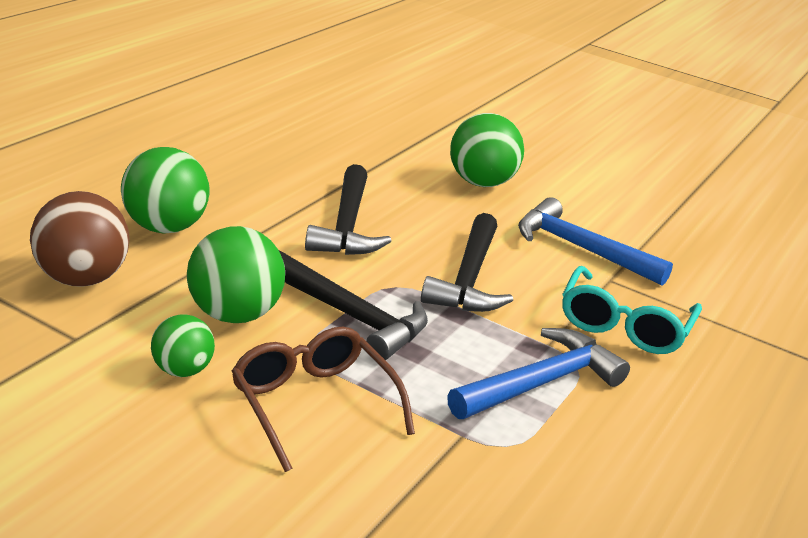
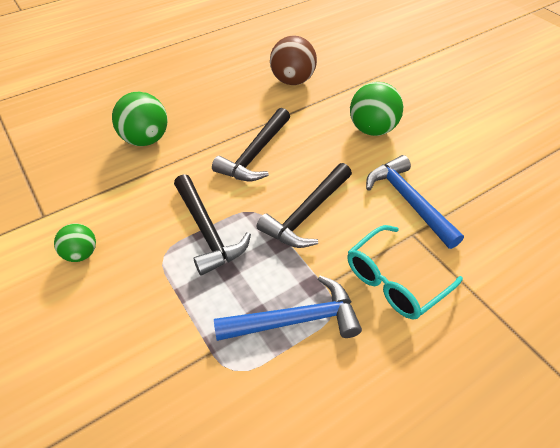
camera: 30 degrees right, 20 degrees up
brown ball [30,191,130,287] -> brown ball moved to [270,36,317,85]
green ball [187,226,285,323] -> none
brown glasses [232,327,415,472] -> none

